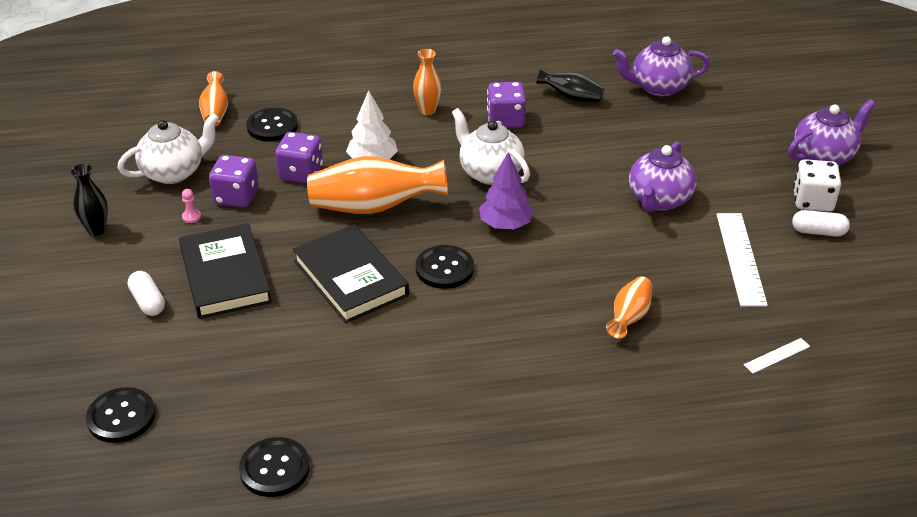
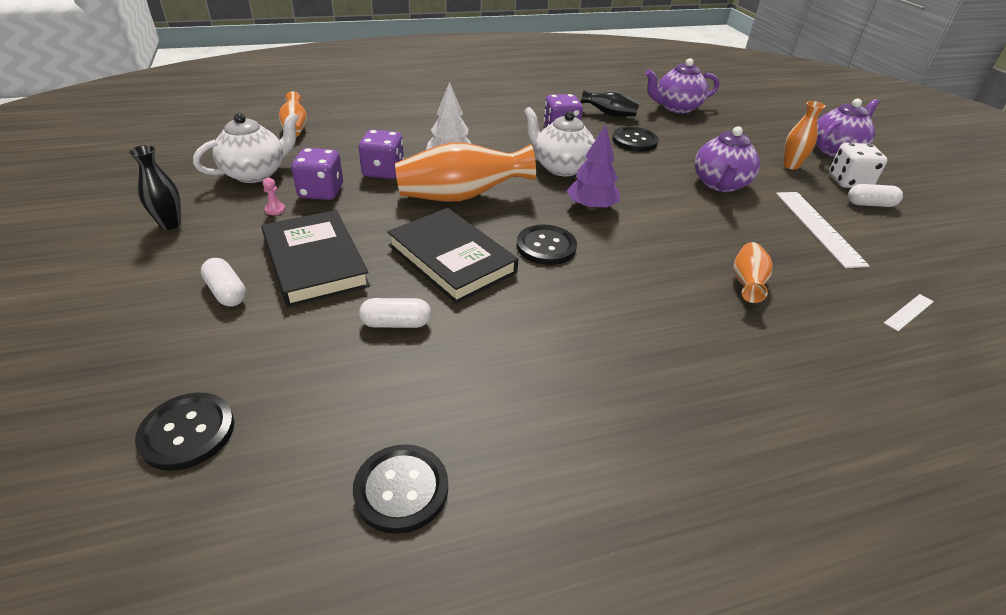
camera: 10 degrees left, 0 degrees up
black button [246,108,298,142] -> black button moved to [612,127,659,152]
orange vase [413,49,442,115] -> orange vase moved to [783,101,825,170]
none -> white capsule [359,298,431,328]

